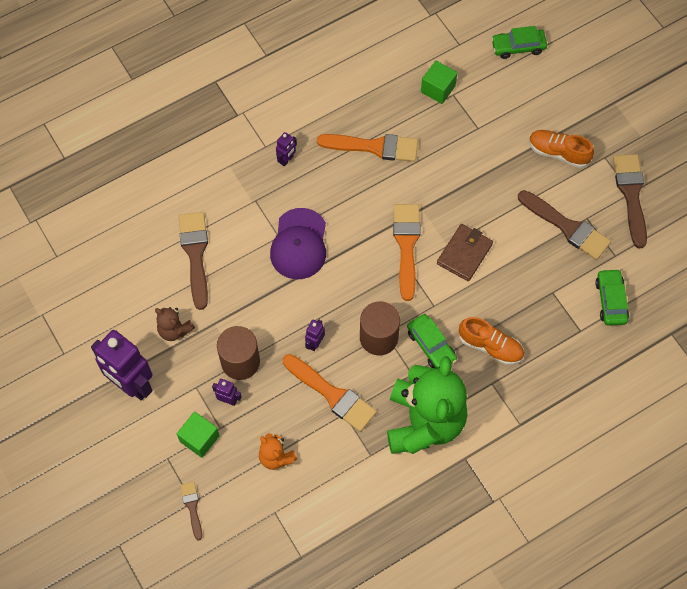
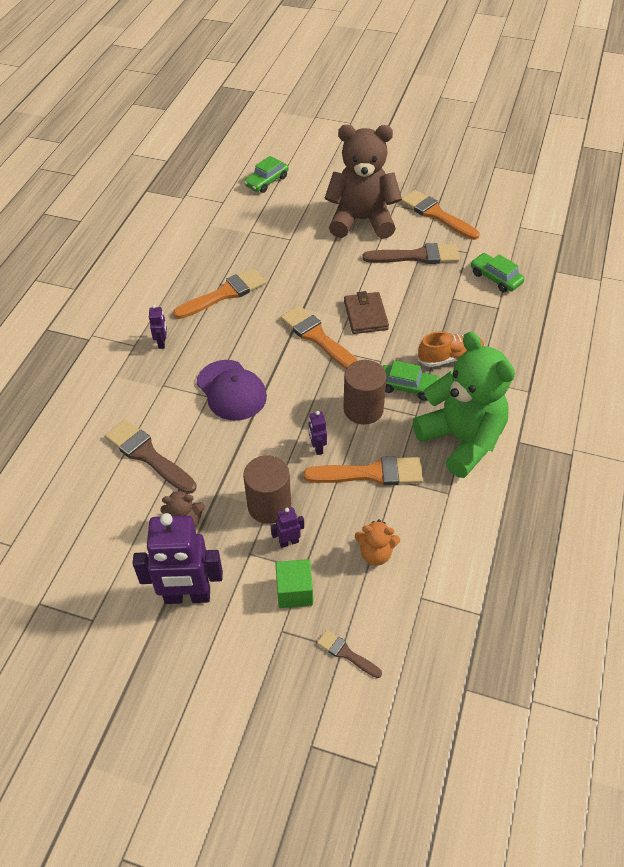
camera: 40 degrees left, 15 degrees down
green cube [421,61,457,104] -> none
orange shoe [529,130,594,168] -> brown teddy bear [324,125,402,239]
brown brush [613,154,647,249] -> orange brush [401,190,480,240]

